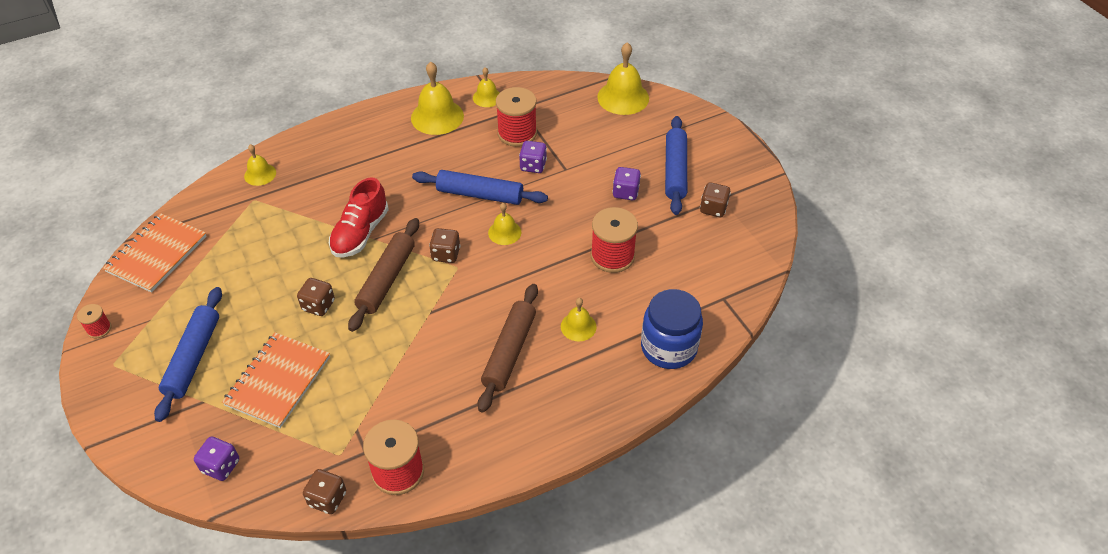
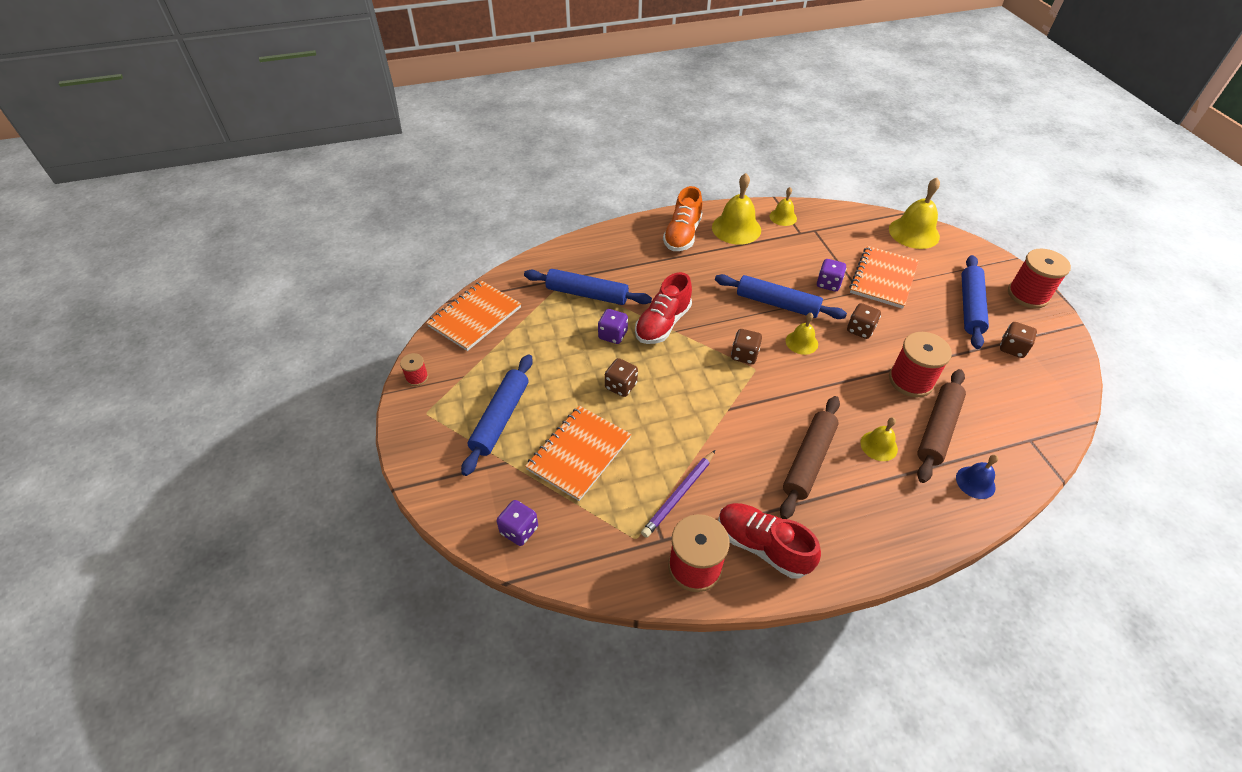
camera: 10 degrees right, 0 degrees up
yellow bell [244,144,276,186] -> none
brown dice [303,469,346,514] -> brown dice moved to [847,303,881,339]
brown rolling pin [348,218,419,332] -> brown rolling pin moved to [917,369,966,483]
red spool [496,87,537,147] -> red spool moved to [1008,249,1071,308]
purple dice [612,167,641,200] -> purple dice moved to [598,309,628,344]
blue jar [641,289,703,369] -> blue bell [956,455,998,499]
none -> blue rolling pin [524,269,652,305]
none -> purple pencil [641,450,715,538]
none -> orange shoe [663,186,702,251]
none -> red shoe [718,503,821,578]
none -> orange notebook [849,246,919,309]

